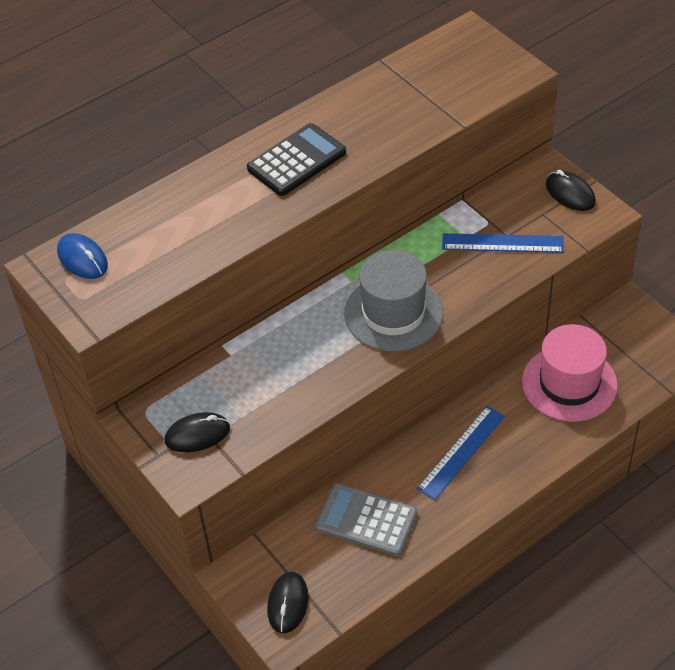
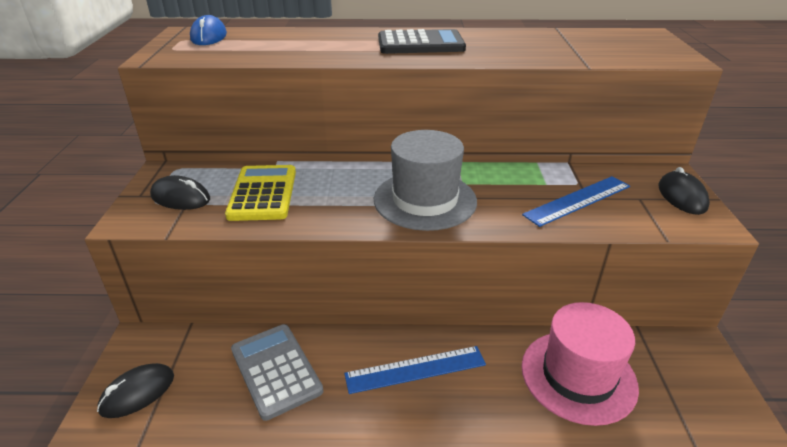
camera: 35 degrees right, 15 degrees down
blue ruler [442,233,564,253] -> blue ruler turned 75 degrees counterclockwise [522,176,630,227]
none -> yellow calculator [225,165,296,221]

